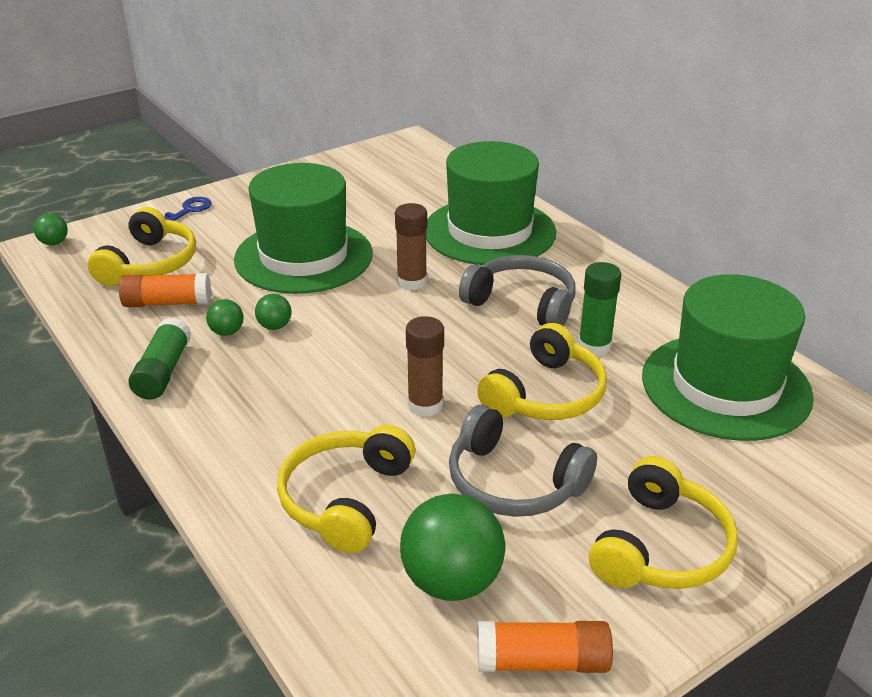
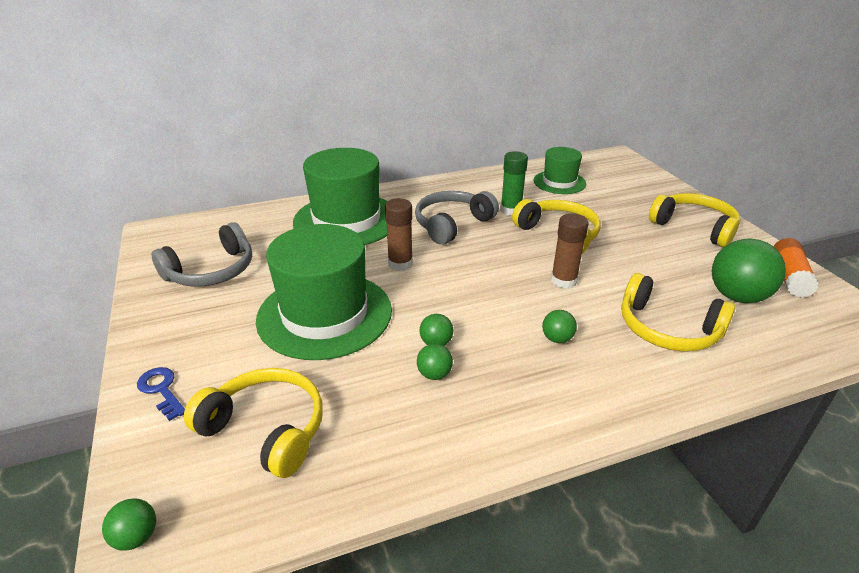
camera: 75 degrees left, 0 degrees up
orange glue stick [119,273,211,307] -> none
green glue stick [128,317,191,400] -> none
grey headphones [449,405,597,517] -> grey headphones moved to [152,222,252,287]
green hat [642,274,814,441] -> green hat [533,147,586,194], size x0.55
none -> green ball [542,310,577,343]

